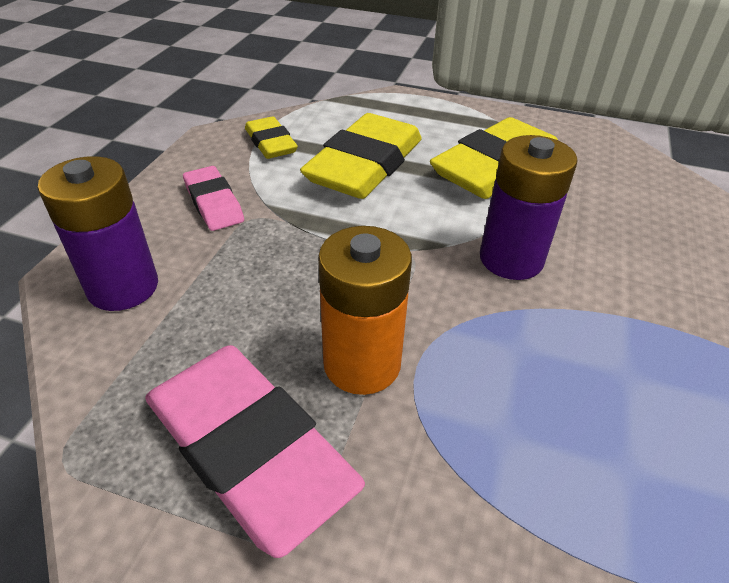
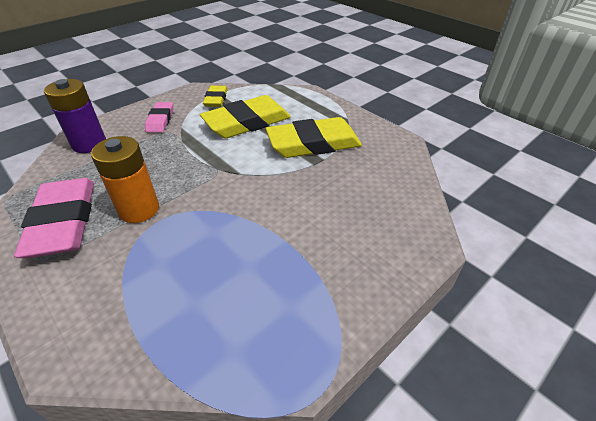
camera: 30 degrees right, 0 degrees up
purple battery [480,135,578,280] -> none

